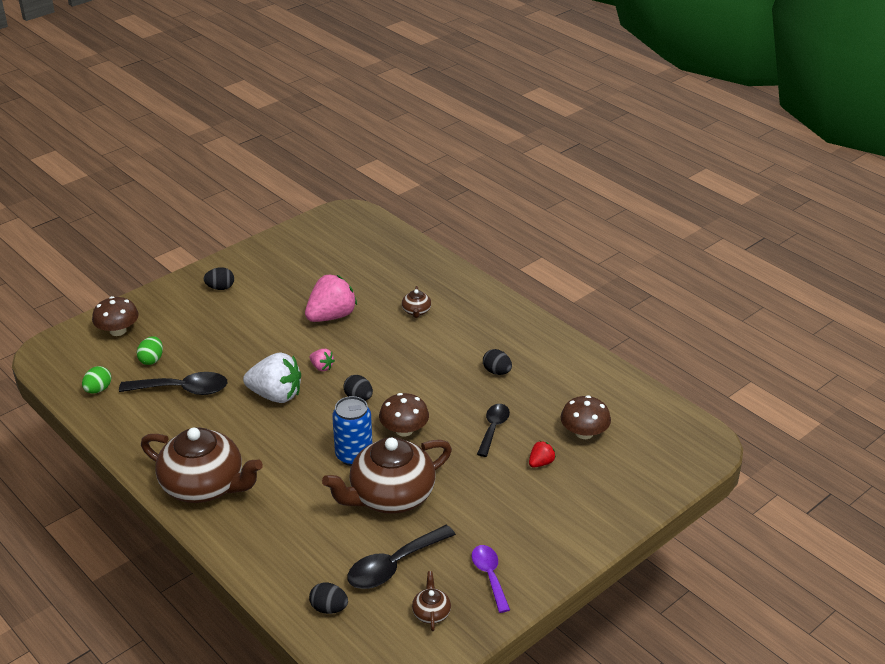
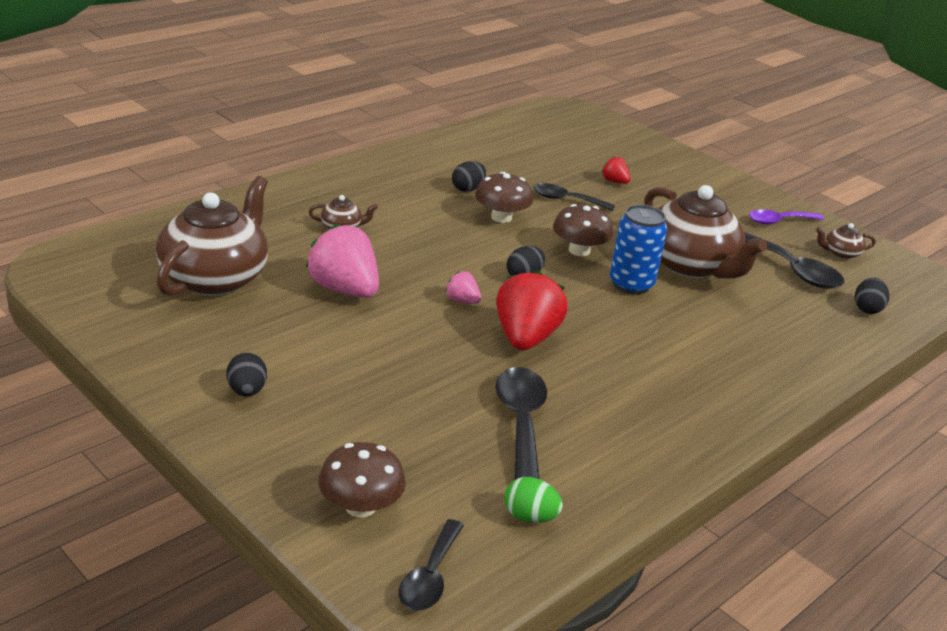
camera: 95 degrees left, 5 degrees down
green egg [137,336,163,365] -> none
brown teapot [141,427,263,503] -> brown teapot moved to [156,176,268,296]
white strawberry [243,352,301,403] -> red strawberry [496,270,568,350]
pink strawberry [310,349,335,371] -> pink strawberry turned 90 degrees counterclockwise [445,271,481,304]
brown mushroom [561,395,611,439] -> brown mushroom moved to [475,172,533,223]
none -> black spoon [399,519,464,611]

